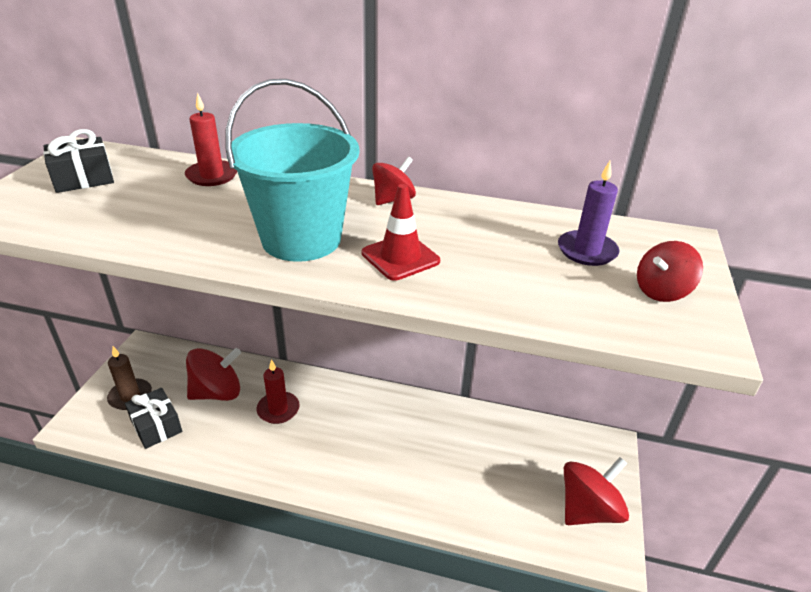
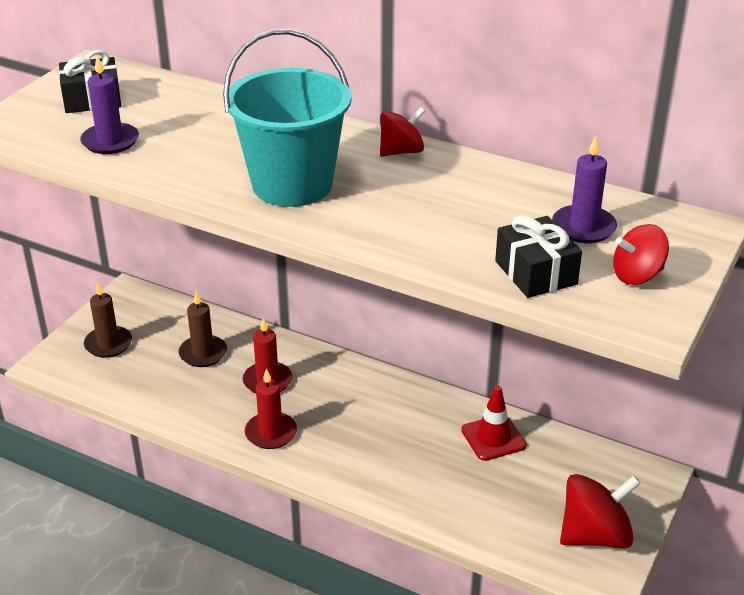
camera: 15 degrees right, 0 degrees up
black gift [125,388,182,449] -> black gift moved to [495,215,582,298]
red candle [185,92,237,186] -> red candle moved to [245,368,297,449]
red spinning top [186,348,241,401] -> brown candle [179,291,227,367]
red traffic cone [362,184,440,281] -> red traffic cone moved to [461,386,526,461]
none -> purple candle [80,55,139,154]

